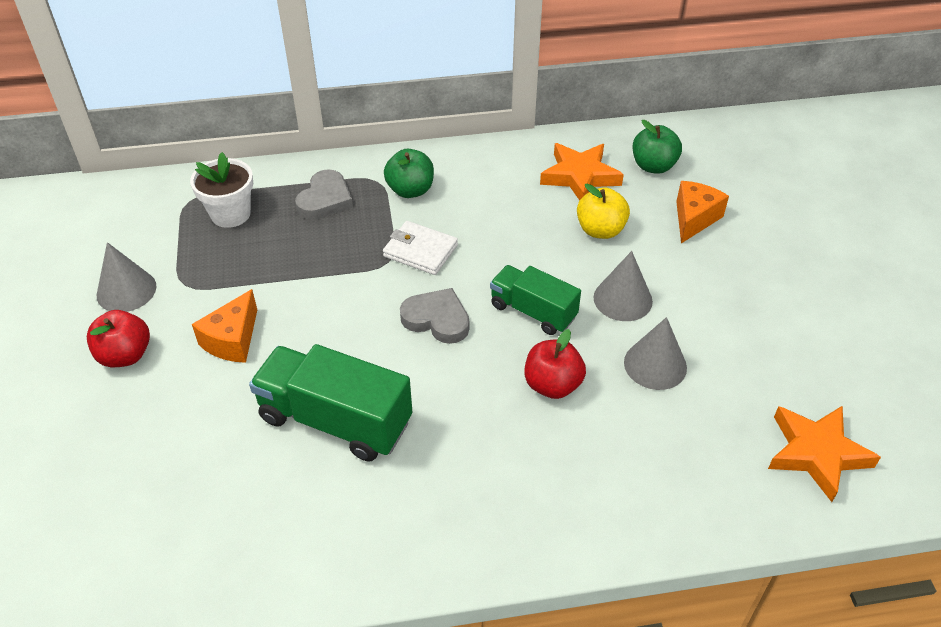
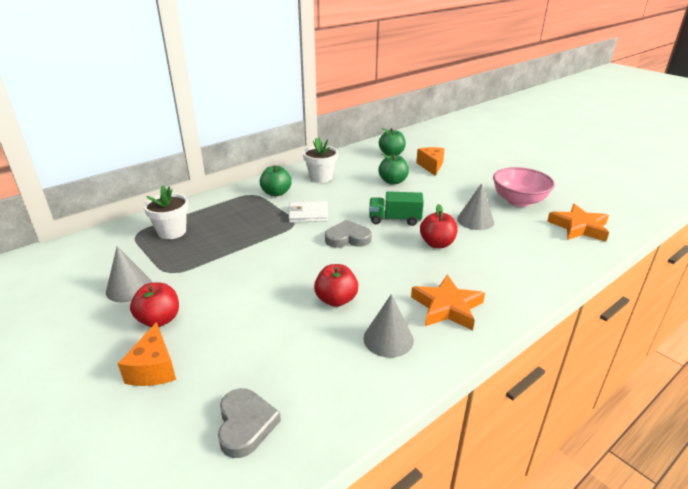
camera: 30 degrees left, 15 degrees down
orange cheese [192,289,257,363] -> orange cheese moved to [118,322,176,386]
green truck [249,344,412,461] -> red apple [314,264,358,307]
grey heart [295,169,353,220] -> grey heart moved to [218,388,281,458]
orange star [540,143,624,201] -> orange star moved to [411,275,485,330]
yellow apple [577,184,630,239] -> green apple [378,154,409,185]
grey cone [594,251,653,321] -> grey cone moved to [363,294,414,358]
none -> white flower pot [303,138,338,183]
none -> pink bowl [493,167,555,207]

